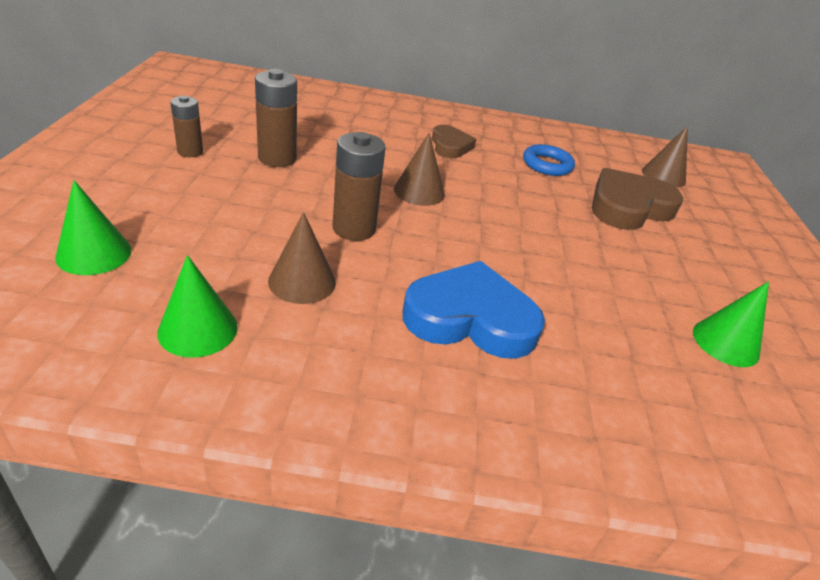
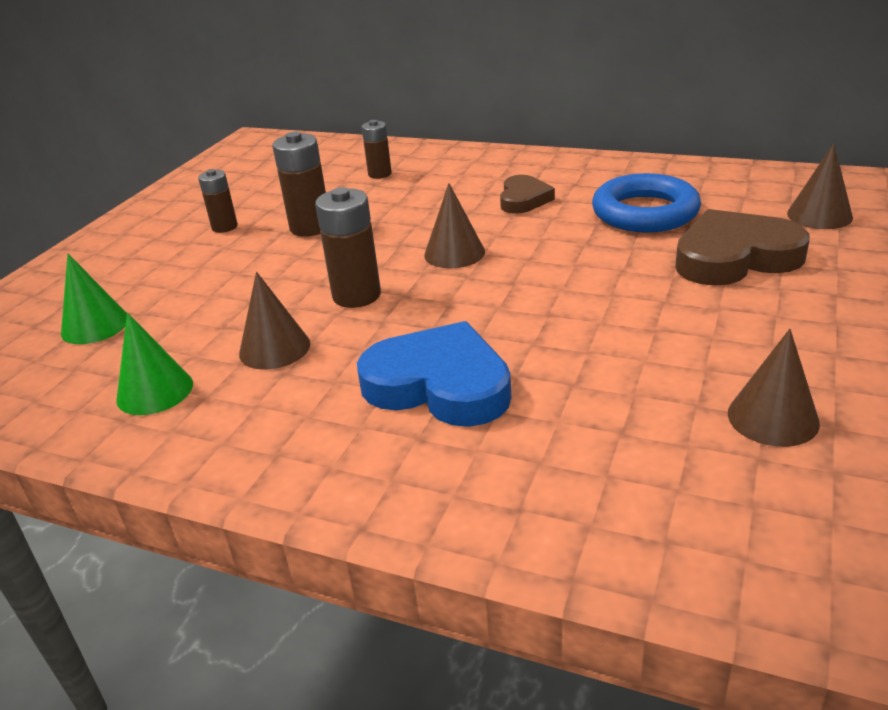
camera: 25 degrees right, 5 degrees down
blue ring [523,144,575,176] -> blue ring [592,173,701,232], size x1.56
green cone [693,282,769,367] -> brown cone [728,329,820,447]
none -> brown battery [362,120,392,179]

